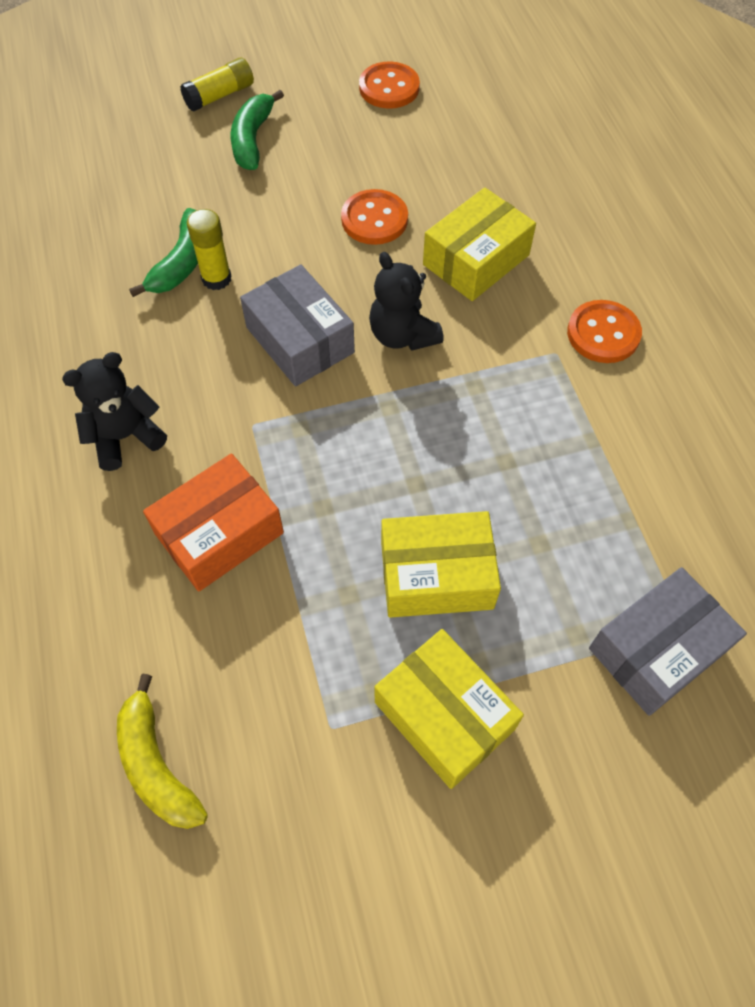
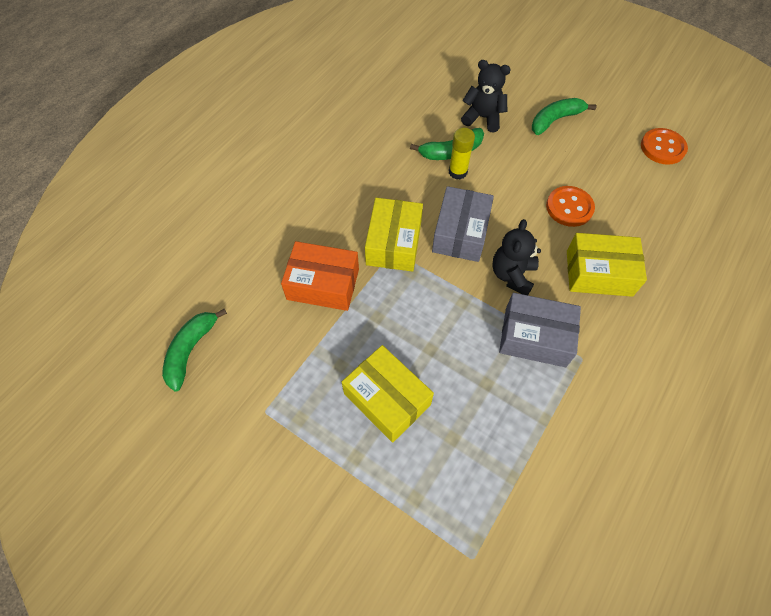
camera: 50 degrees right, 0 degrees up
black teddy bear [62,352,167,471] -> black teddy bear moved to [461,60,511,132]
yellow banana [117,674,208,829] -> green banana [162,309,227,392]
yellow glue stick [180,58,254,112] -> none
yellow box [375,629,524,789] -> yellow box moved to [365,198,423,272]
orange button [567,300,642,363] -> none
grey box [589,567,747,716] -> grey box moved to [499,293,581,367]

